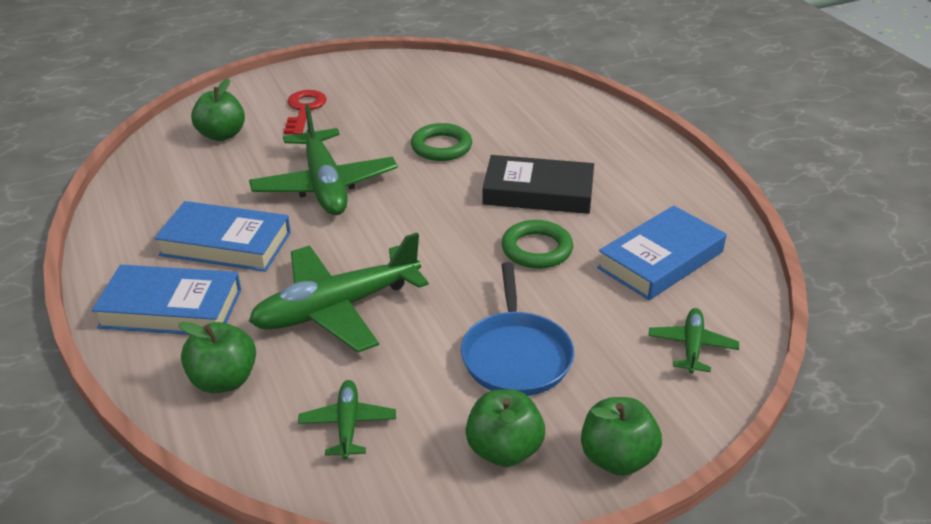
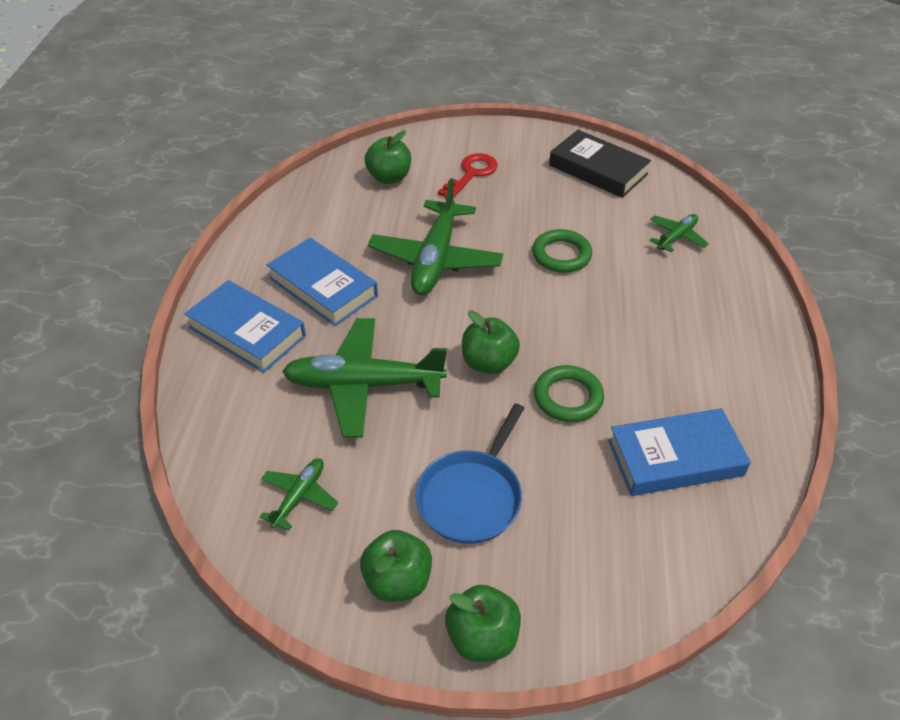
camera: 30 degrees right, 10 degrees up
green apple [179,322,256,393] -> green apple moved to [462,310,520,374]
black book [482,155,594,214] -> black book moved to [549,130,651,198]
green plane [648,308,739,374] -> green plane moved to [649,214,709,252]

